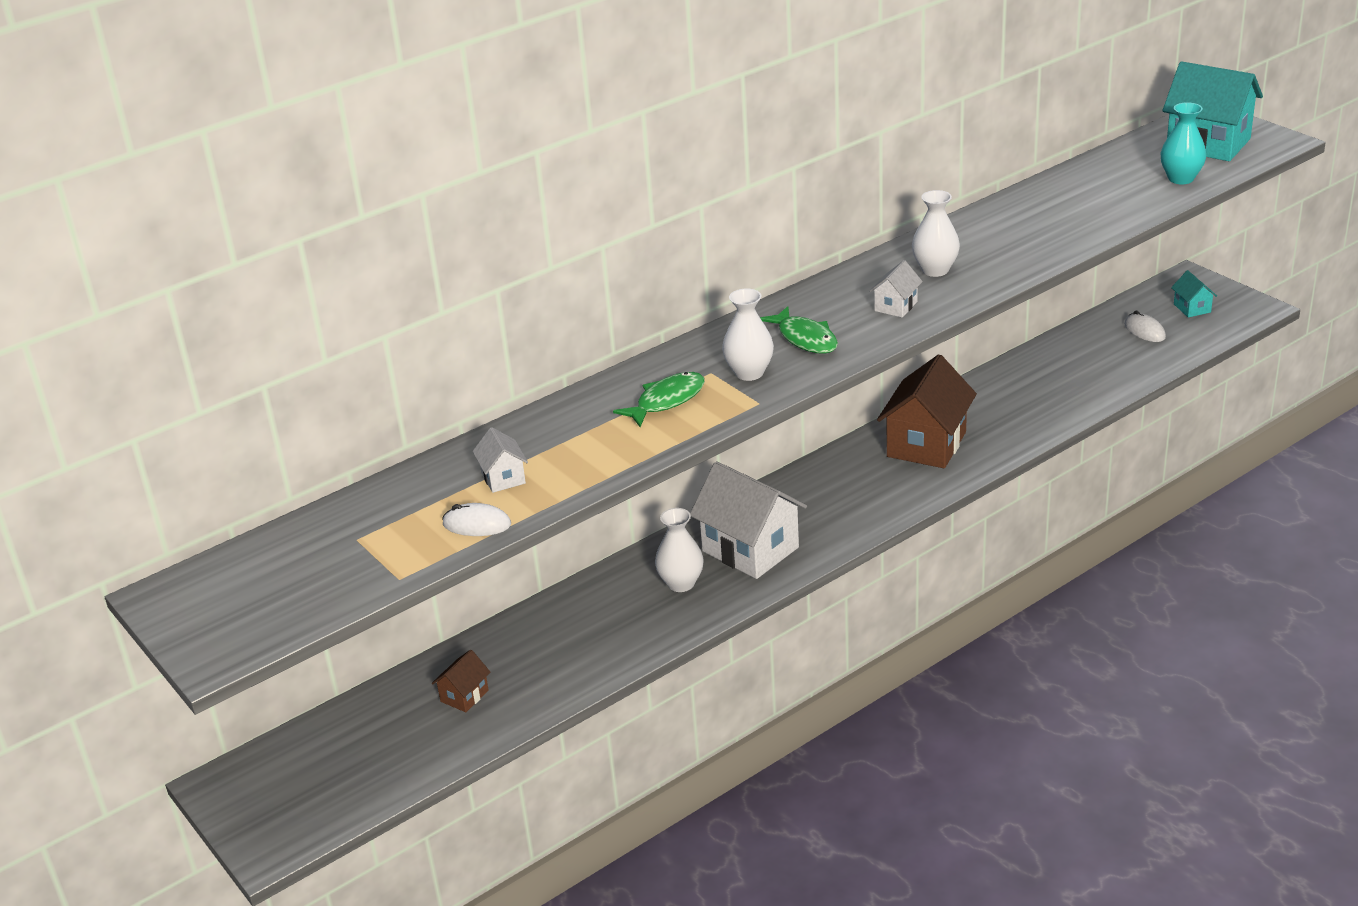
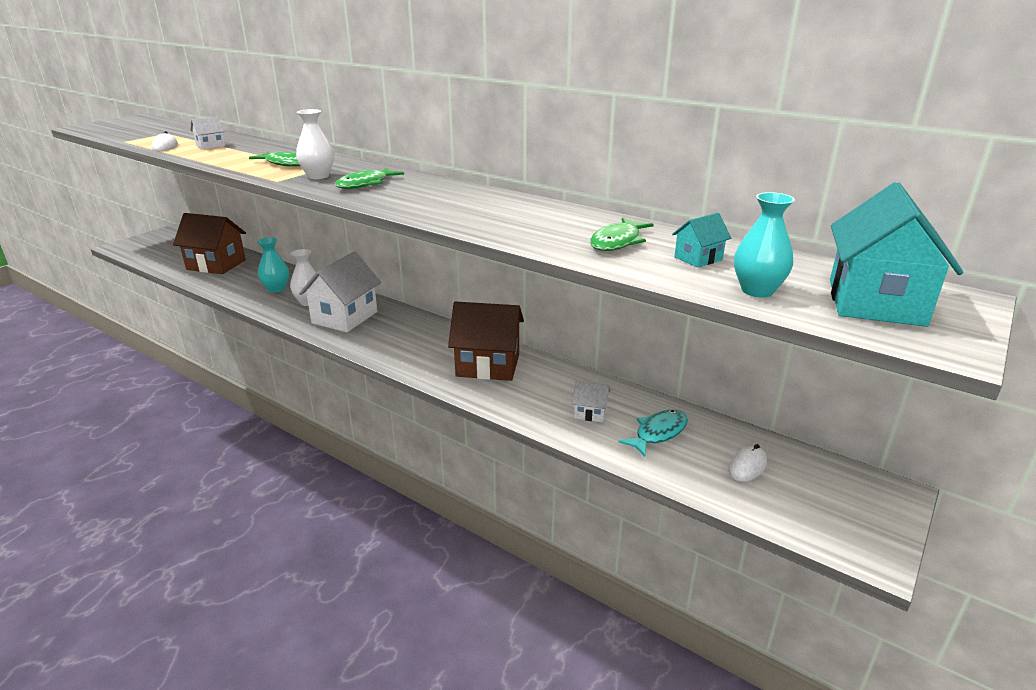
camera: 70 degrees right, 5 degrees down
brown house [432,650,491,712] -> brown house [173,213,246,274], size x2.15
white house [870,260,923,318] -> white house moved to [572,381,610,423]
white vase [912,190,960,277] -> none
turquoise house [1171,270,1217,318] -> turquoise house moved to [672,213,731,267]
none -> turquoise vase [257,238,289,293]
none -> green fish [590,218,654,251]
none -> turquoise fish [618,410,688,457]

